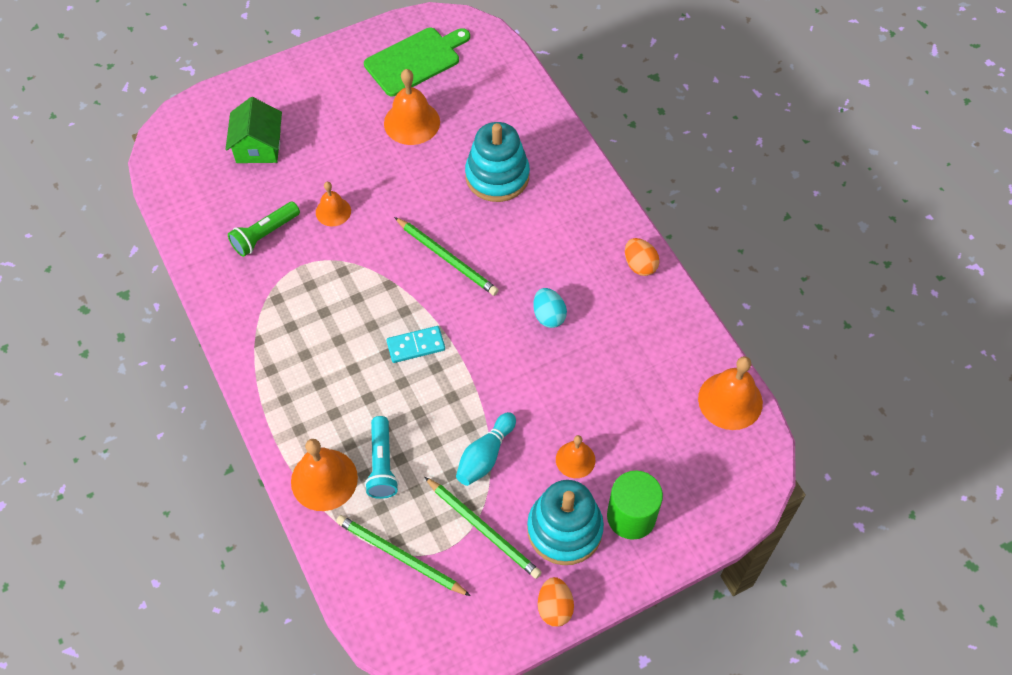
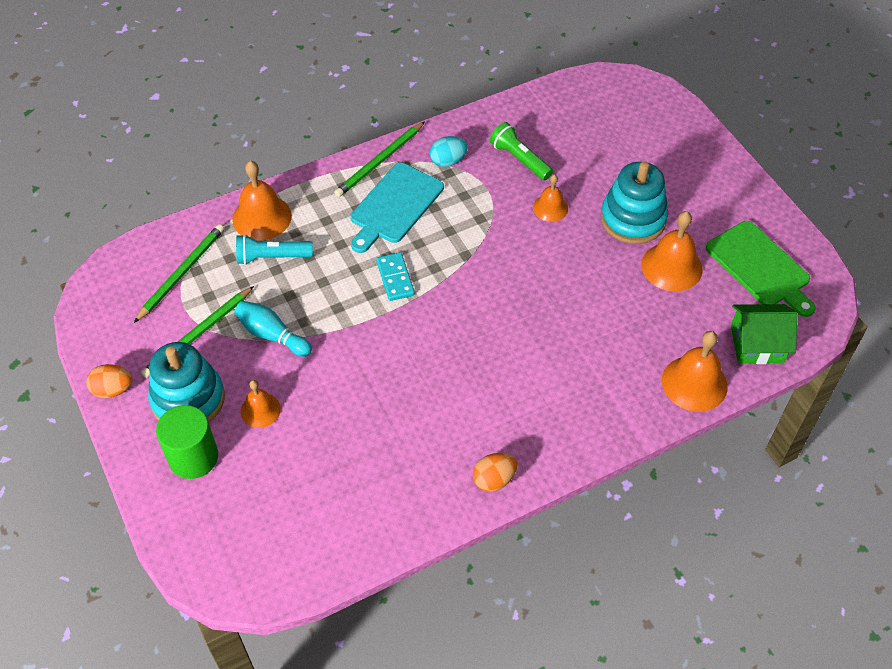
camera: 90 degrees right, 5 degrees down
green house [225,97,282,163] -> green house moved to [731,304,797,364]
green pencil [394,217,499,296] -> green pencil moved to [334,121,425,197]
turquoise stacking toy [465,122,530,202] -> turquoise stacking toy moved to [601,161,668,244]
turquoise egg [533,288,567,328] -> turquoise egg moved to [430,136,468,167]
orange bell [698,356,763,430] -> orange bell moved to [662,331,728,412]
none -> turquoise cutting board [350,163,444,253]

